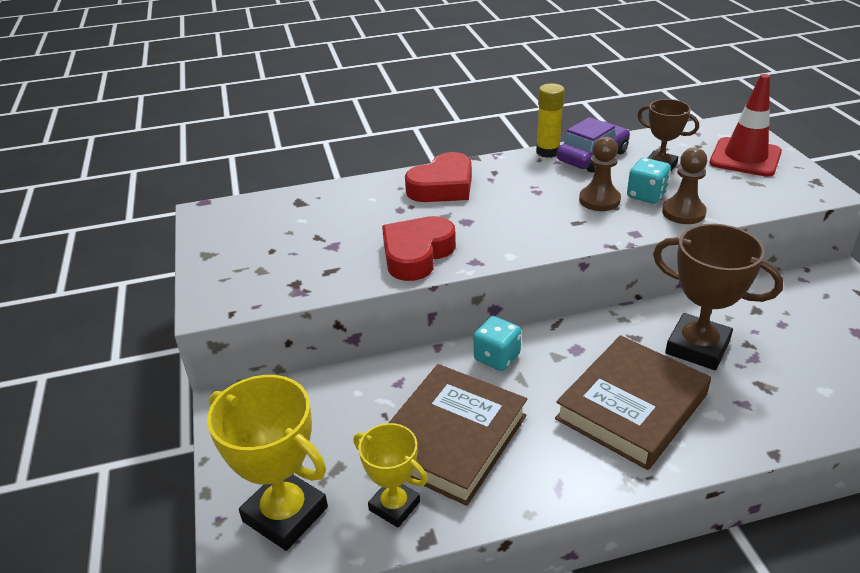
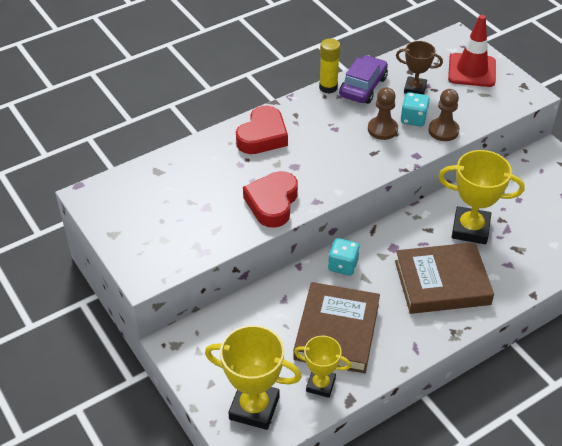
camera: 20 degrees left, 10 degrees up
brown book [555,335,711,470] -> brown book turned 60 degrees clockwise [395,242,494,314]
brown trophy [653,224,784,370] -> yellow trophy [438,150,525,244]

